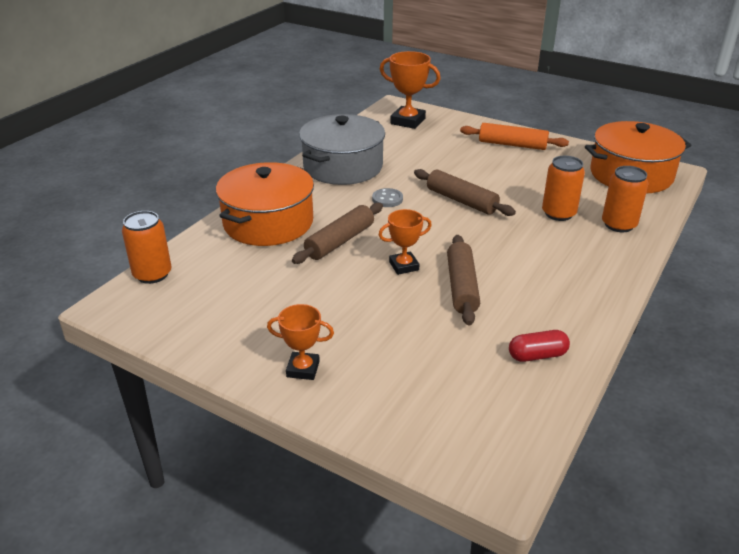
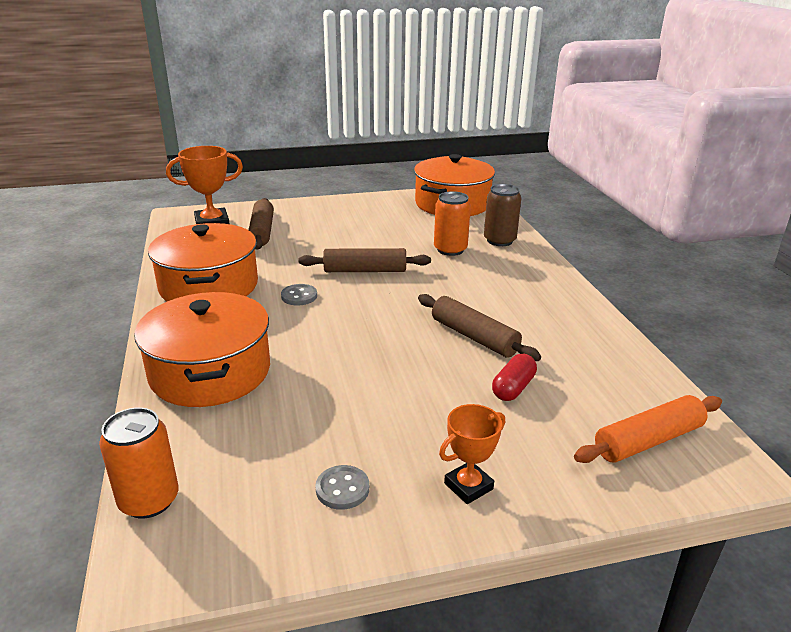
camera: 45 degrees left, 5 degrees down
brown rolling pin [292,203,383,264] -> brown rolling pin moved to [248,198,274,250]
grey pot [299,114,385,185] -> orange pot [148,223,258,302]
orange trophy [379,209,432,275] -> none
orange rolling pin [460,123,569,150] -> orange rolling pin moved to [574,395,722,463]
red capsule [509,330,570,362] -> red capsule moved to [492,354,537,401]
orange can [602,166,648,232] -> brown can [484,184,521,246]
none -> grey button [315,465,369,510]

